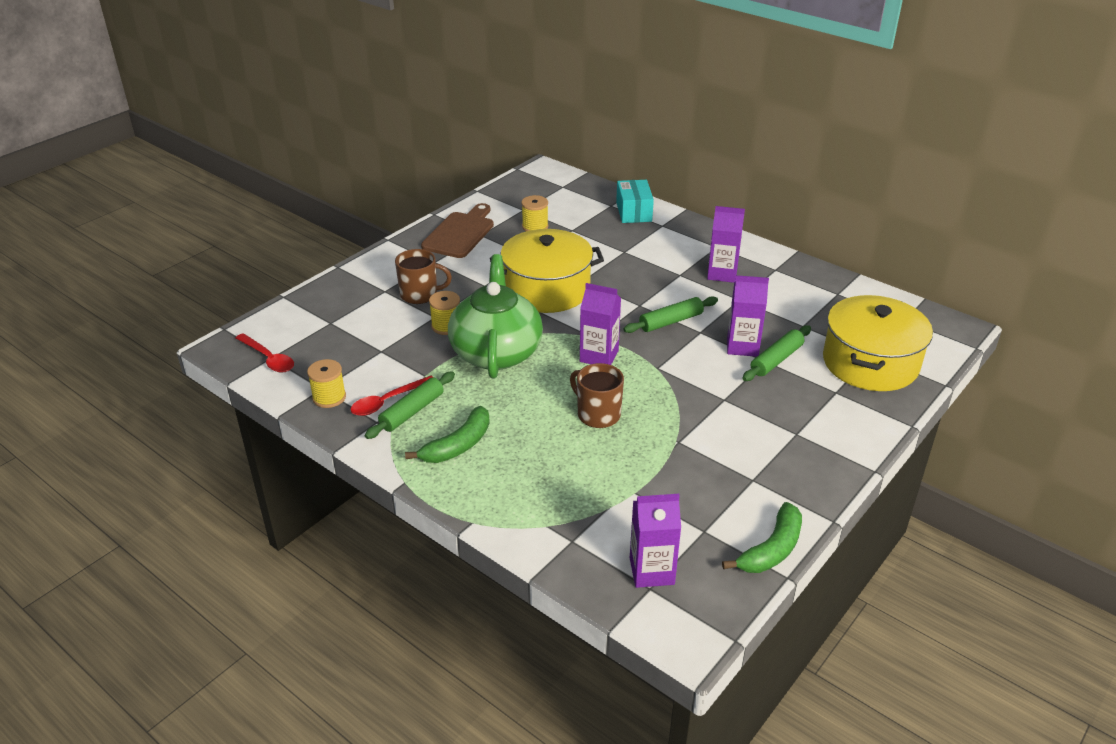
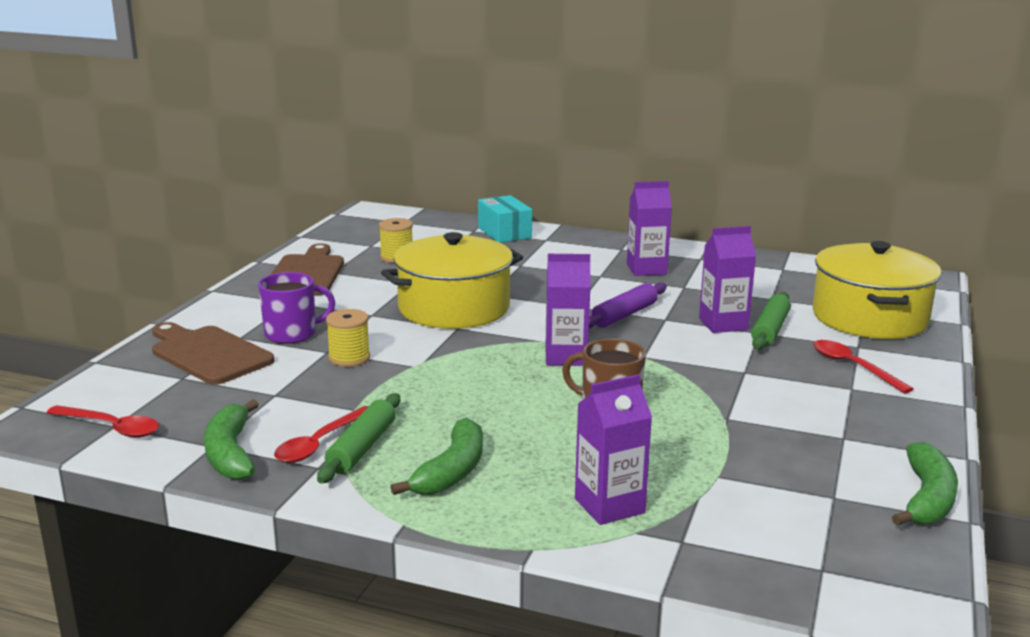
camera: 20 degrees left, 15 degrees down
yellow spool [307,359,346,408] -> green banana [204,399,259,480]
brown mug [395,249,452,304] -> purple mug [258,272,335,344]
green teapot [448,254,543,378] -> none
green rolling pin [623,296,718,333] -> purple rolling pin [589,282,667,329]
purple carton [630,494,681,588] -> purple carton moved to [575,374,652,525]
none -> brown cutting board [152,322,275,385]
none -> red spoon [813,340,913,393]

